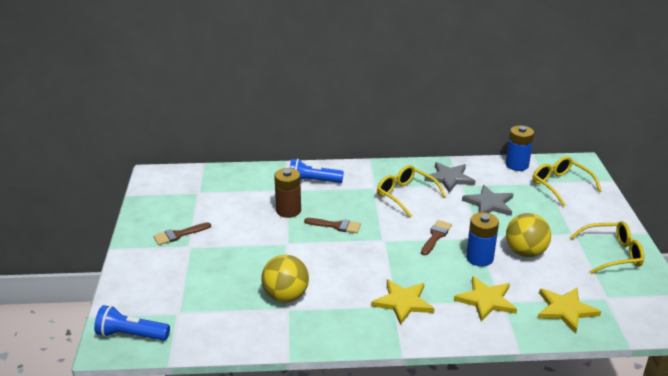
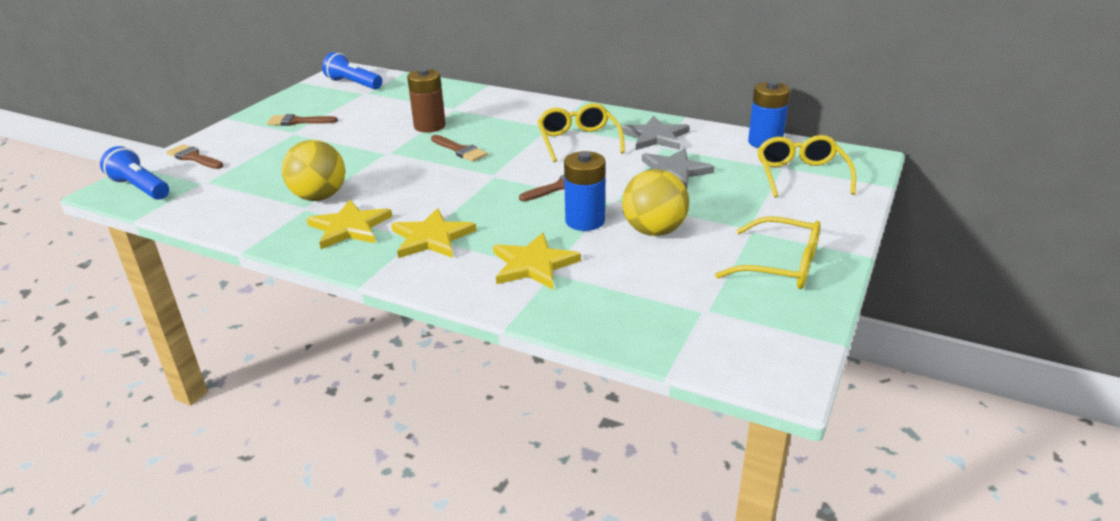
camera: 30 degrees right, 0 degrees up
blue flashlight [290,159,344,183] -> blue flashlight moved to [322,52,382,89]
yellow star [537,288,601,333] -> yellow star moved to [307,200,392,249]
none -> brown brush [166,144,223,169]

